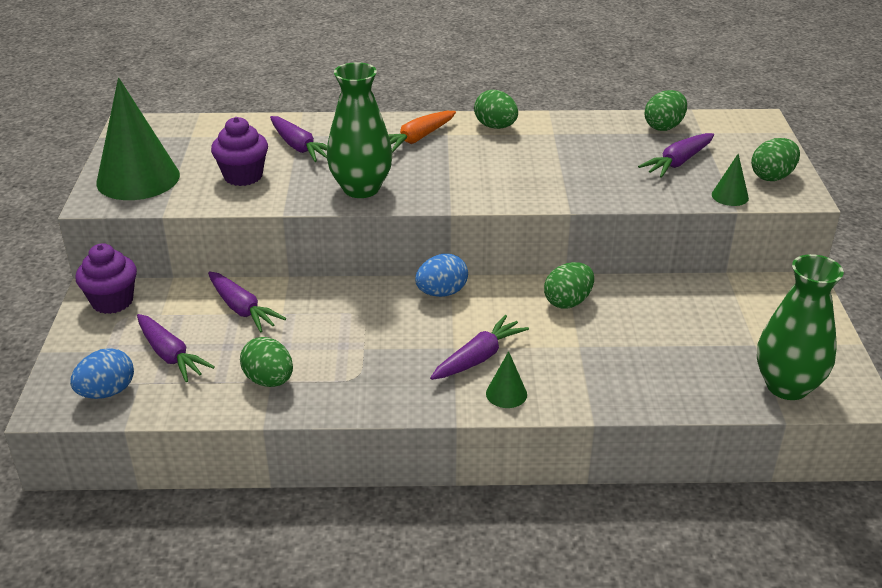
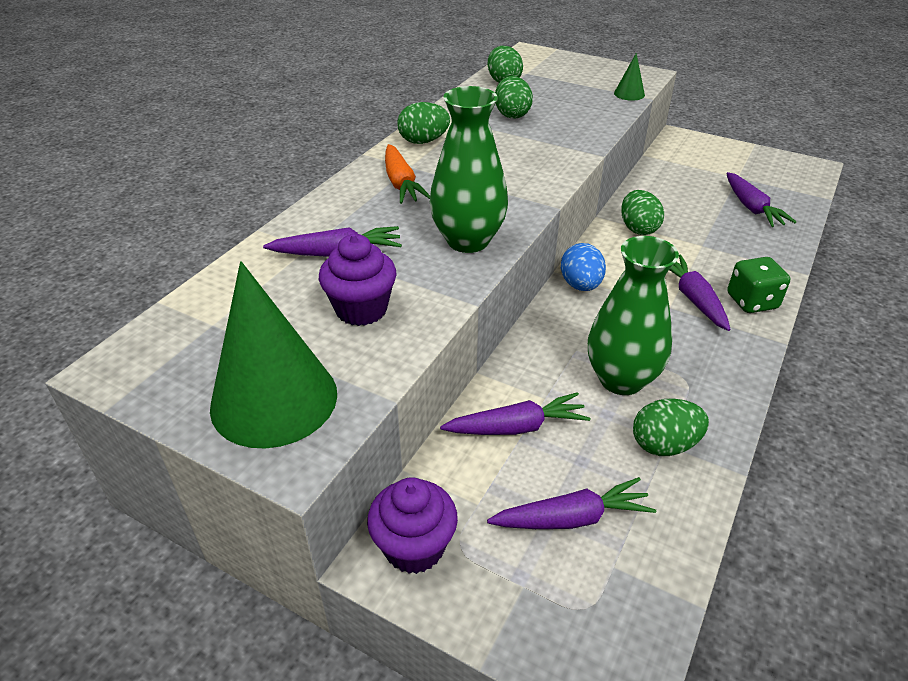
camera: 60 degrees left, 5 degrees up
blue egg [70,348,134,399] -> none
green cone [486,351,527,408] -> green dice [727,257,790,313]
purple carrot [638,133,714,178] -> purple carrot moved to [726,172,797,227]
green egg [751,138,800,181] -> green egg moved to [495,76,533,119]
green vase [757,254,844,400] -> green vase moved to [588,236,679,395]

